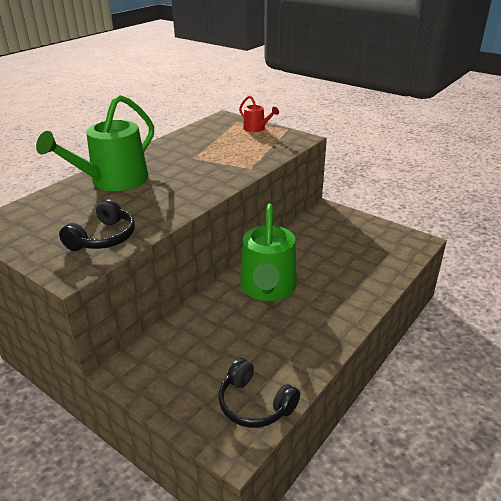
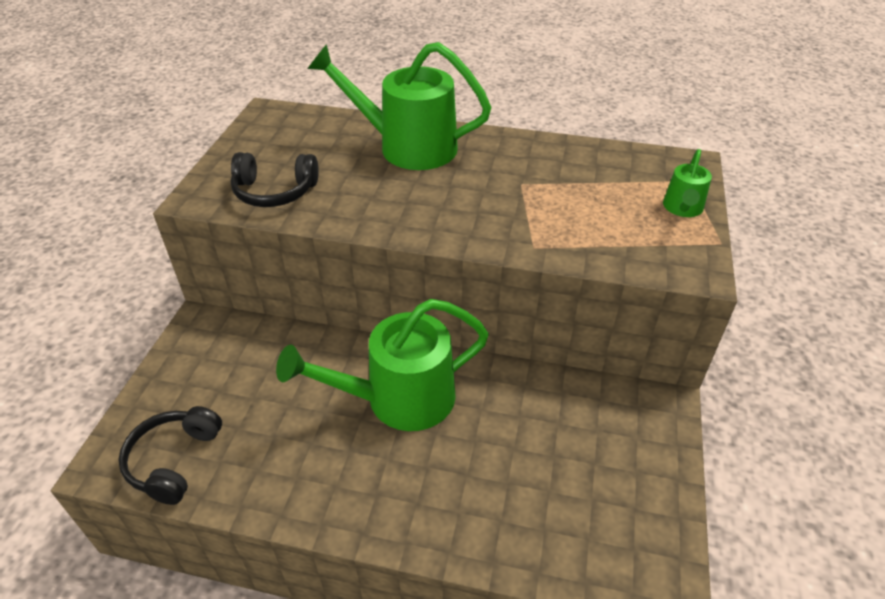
camera: 65 degrees right, 10 degrees up
red watering can [239,95,279,132] -> green watering can [663,149,712,217]

